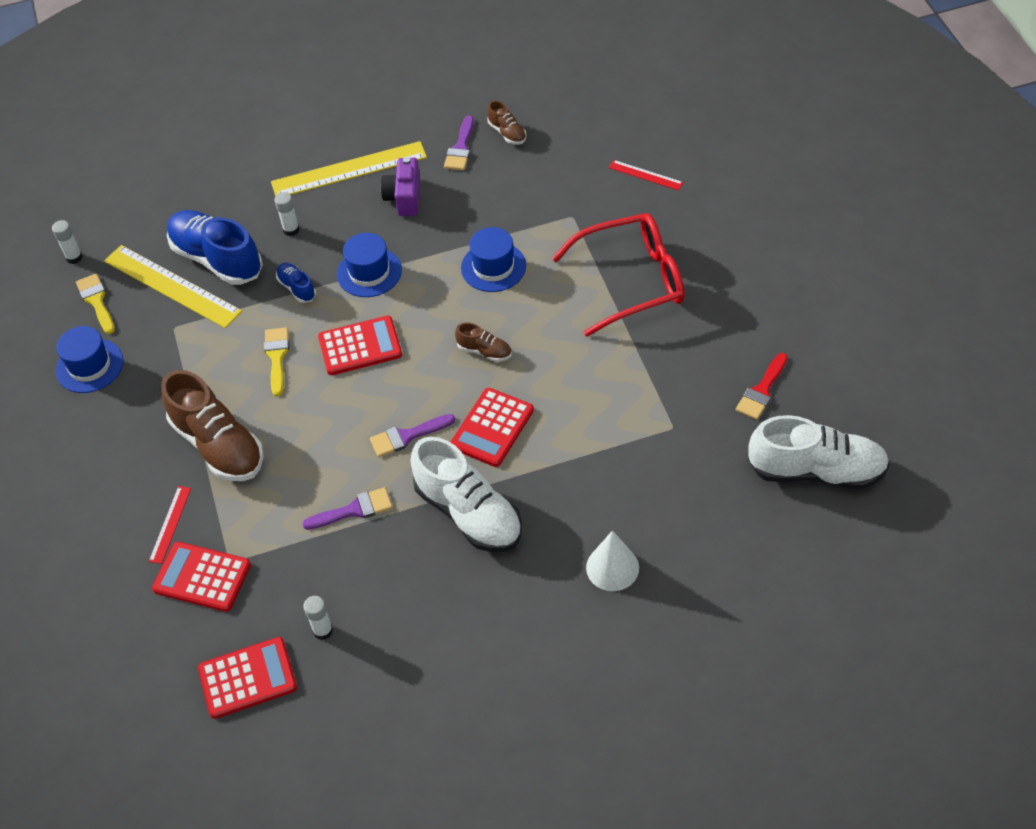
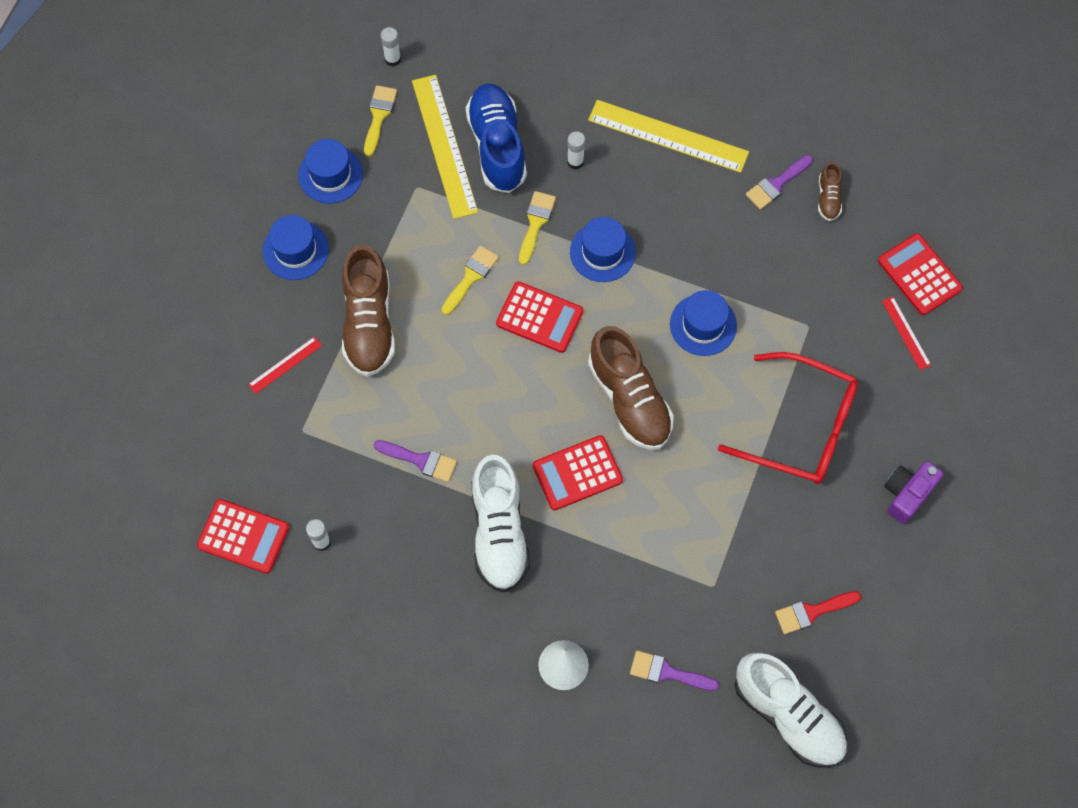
camera: 35 degrees right, 15 degrees up
red calculator [152,542,251,612] -> red calculator moved to [878,234,963,315]
blue shoe [276,263,316,303] -> yellow brush [519,191,556,265]
purple brush [370,414,455,457] -> purple brush moved to [630,651,719,691]
purple camera [381,157,420,216] -> purple camera moved to [884,461,944,524]
brown shoe [455,322,512,362] -> brown shoe [588,326,674,450], size x2.14
none -> blue hat [263,215,329,280]

